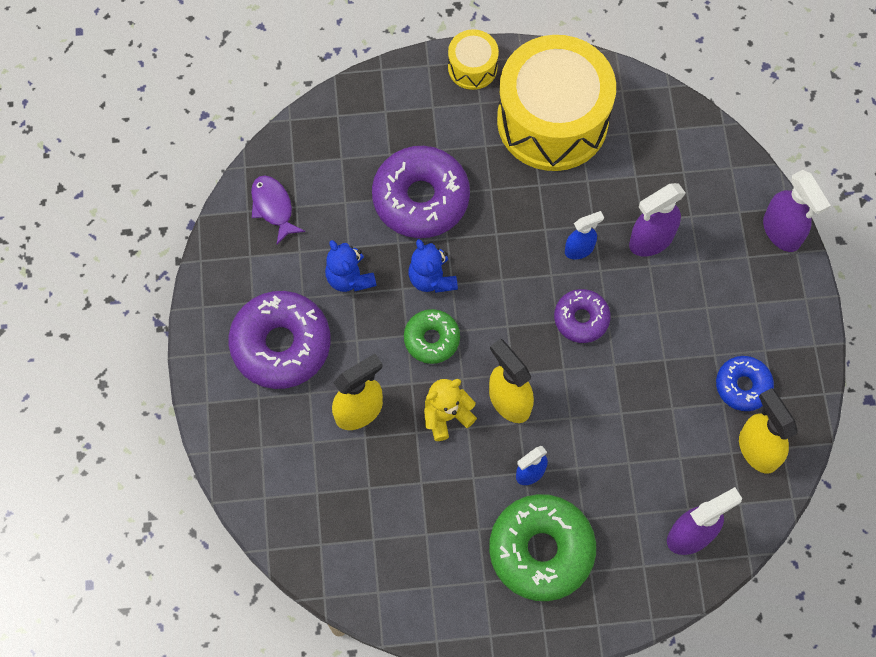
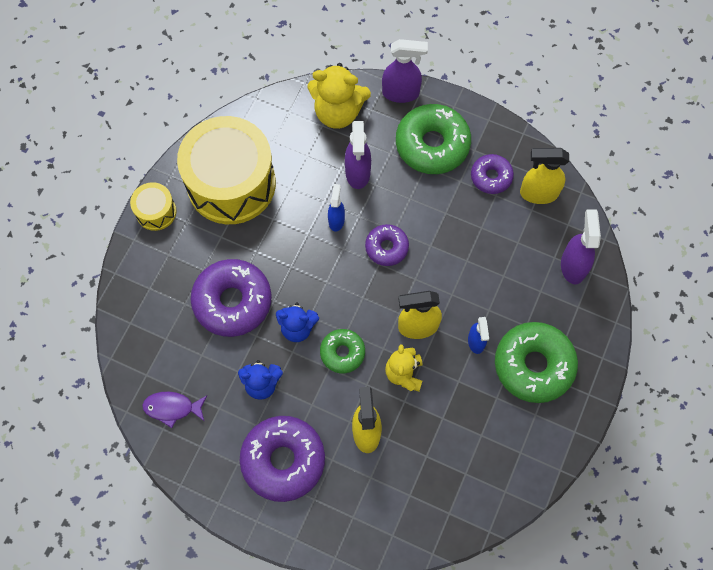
camera: 60 degrees left, 0 degrees up
blue donut [716,356,774,411] -> purple donut [471,154,514,194]
none -> yellow teddy bear [307,63,371,129]
none -> green donut [396,104,471,174]

